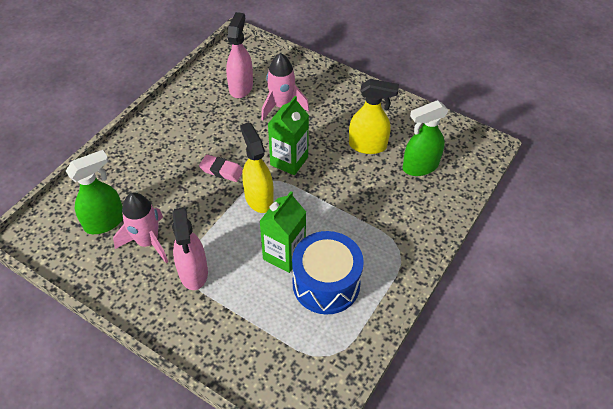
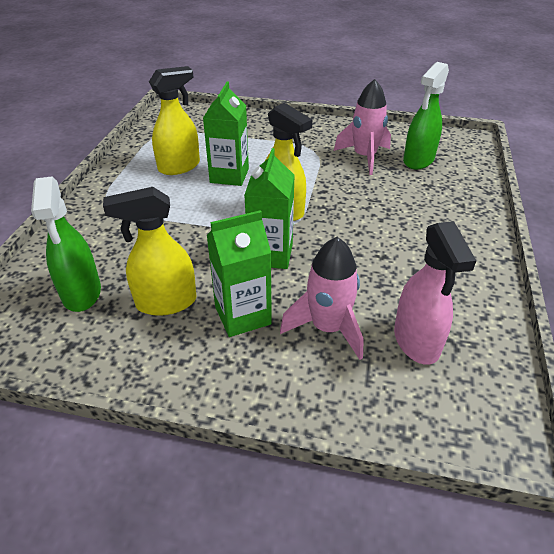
camera: 160 degrees right, 10 degrees down
pink spray bottle [172,207,208,290] -> none
pink eraser [199,154,243,182] -> none
blue drum [292,231,364,315] -> yellow spray bottle [149,66,200,175]
green spray bottle [403,100,449,176] -> green spray bottle turned 120 degrees clockwise [31,176,101,312]
none -> green carton [207,210,272,337]

